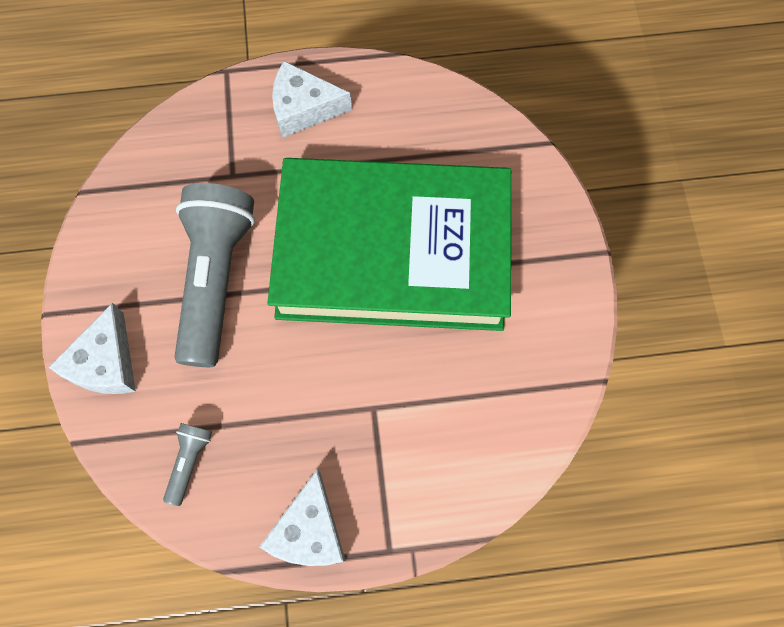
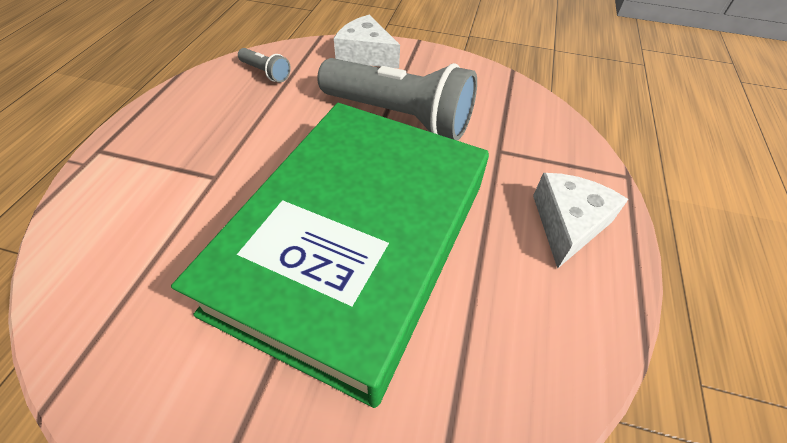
camera: 110 degrees right, 20 degrees down
white cheese [259,469,346,566] -> none

